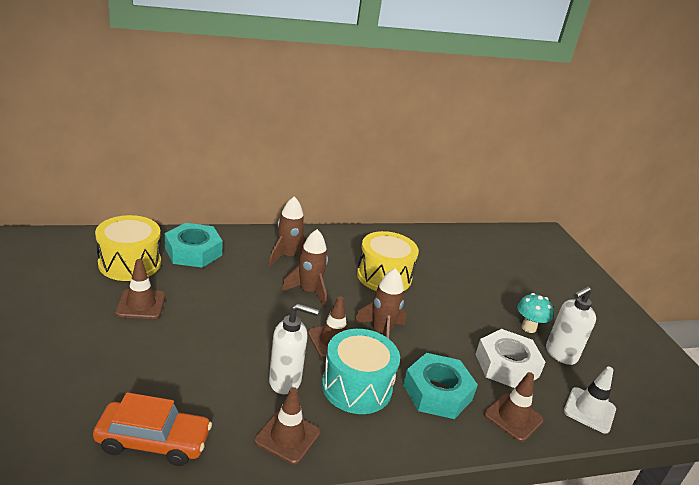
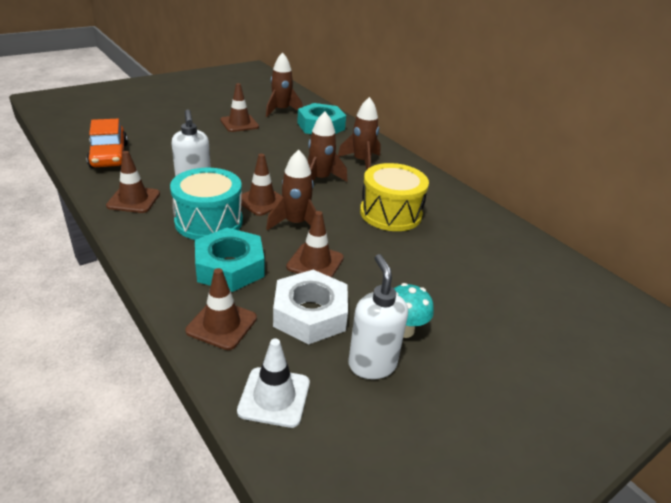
camera: 70 degrees right, 5 degrees up
yellow drum [95,215,161,281] -> brown rocket [266,52,303,117]
white soap dispenser [546,286,596,365] -> white soap dispenser turned 45 degrees clockwise [348,254,408,379]
none -> brown traffic cone [286,211,344,277]

